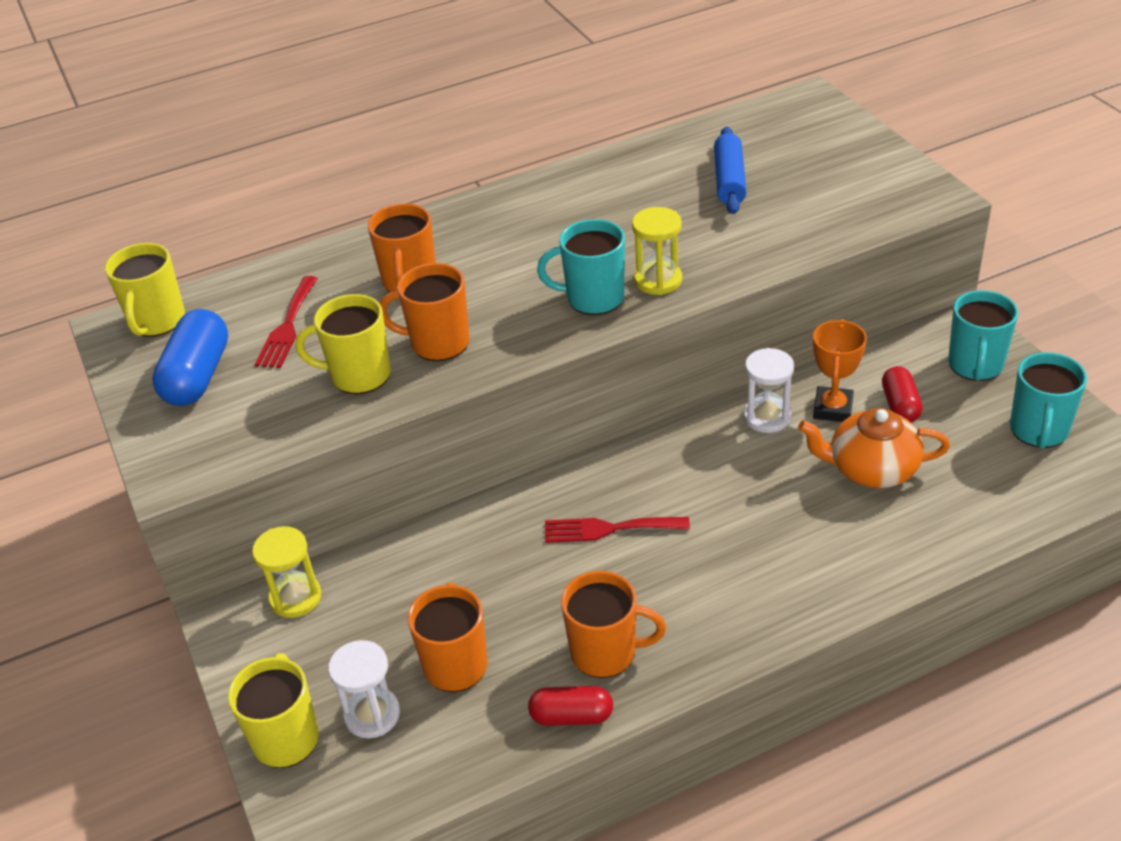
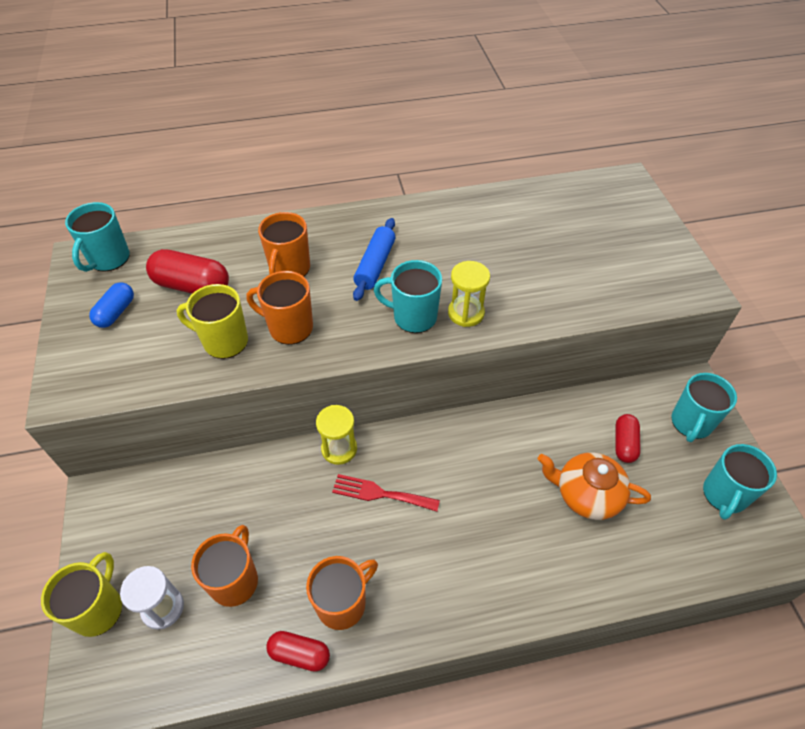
camera: 10 degrees right, 10 degrees up
yellow mug [105,243,185,337] -> turquoise mug [65,202,130,272]
blue capsule [152,309,228,406] -> blue capsule [89,282,134,328], size x0.62
yellow hourglass [252,526,321,618] -> yellow hourglass moved to [316,405,357,465]
red fork [255,276,318,368] -> red capsule [146,249,229,294]
orange mug [561,571,666,678] -> orange mug turned 60 degrees counterclockwise [306,556,378,630]
blue rolling pin [714,127,747,214] -> blue rolling pin moved to [353,218,395,301]
white hourglass [743,348,794,433] -> none
orange trophy [813,319,867,422] -> none

